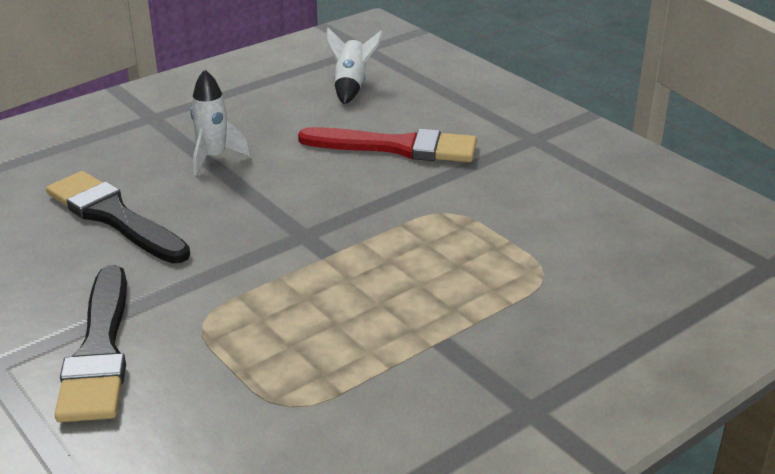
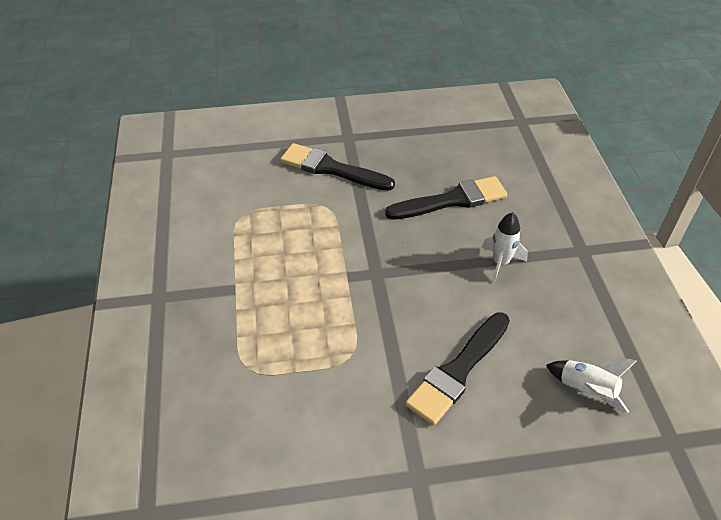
camera: 120 degrees right, 15 degrees up
red brush [298,127,477,162] -> black brush [405,312,510,425]

